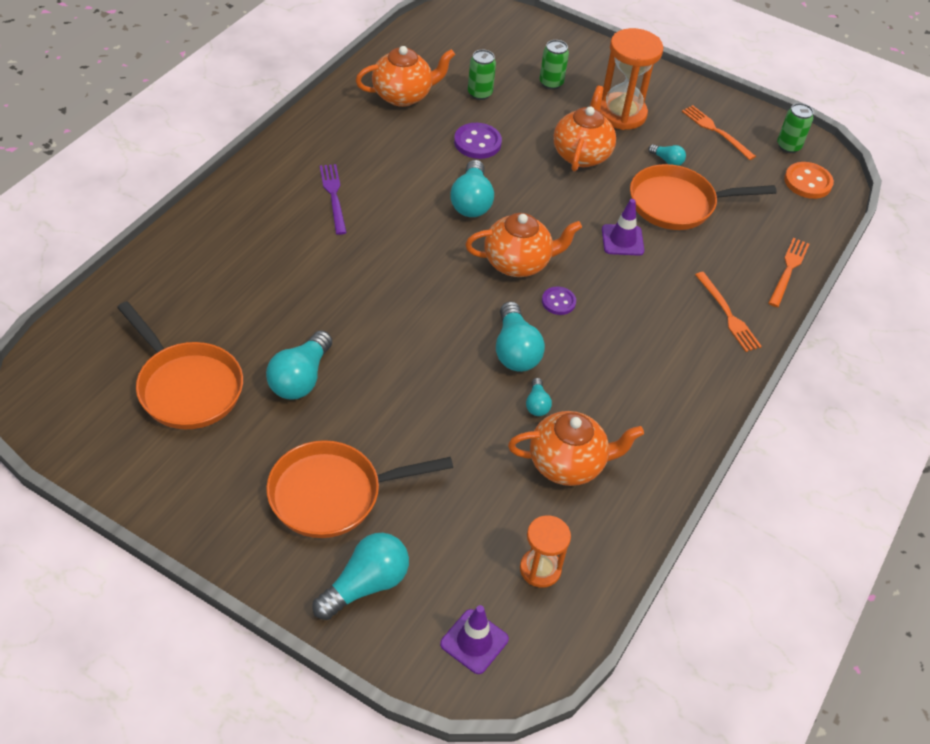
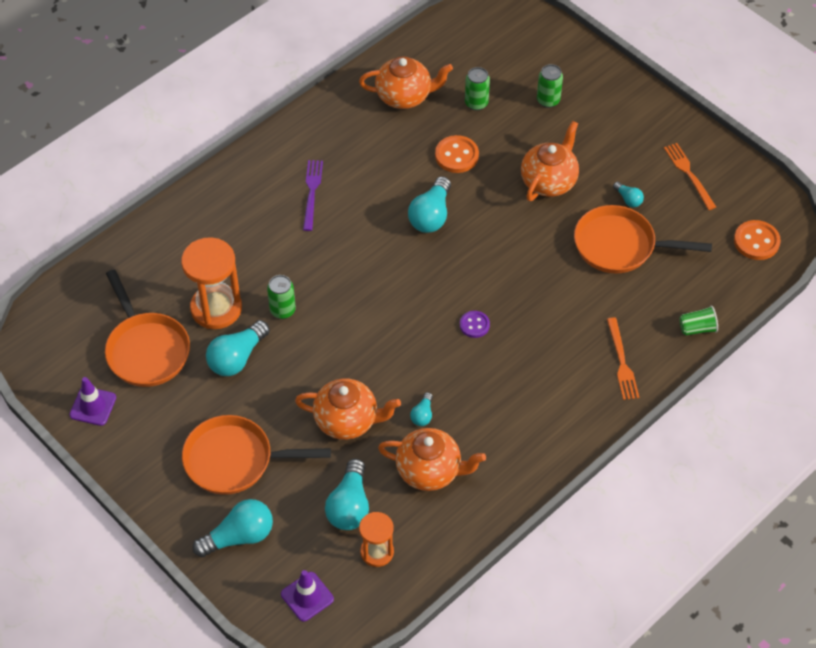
camera: 20 degrees right, 5 degrees up
purple button [454,123,502,159] -> orange button [435,135,479,173]
orange teapot [465,213,582,277] -> orange teapot moved to [295,378,401,440]
turquoise light bulb [496,301,545,372] -> turquoise light bulb moved to [325,459,369,530]
orange hourglass [600,28,663,130] -> orange hourglass moved to [181,237,242,329]
purple traffic cone [602,199,644,256] -> purple traffic cone moved to [69,377,116,426]
orange fork [768,238,809,307] -> green cup [680,306,718,336]
green can [777,103,813,153] -> green can moved to [267,275,296,319]

